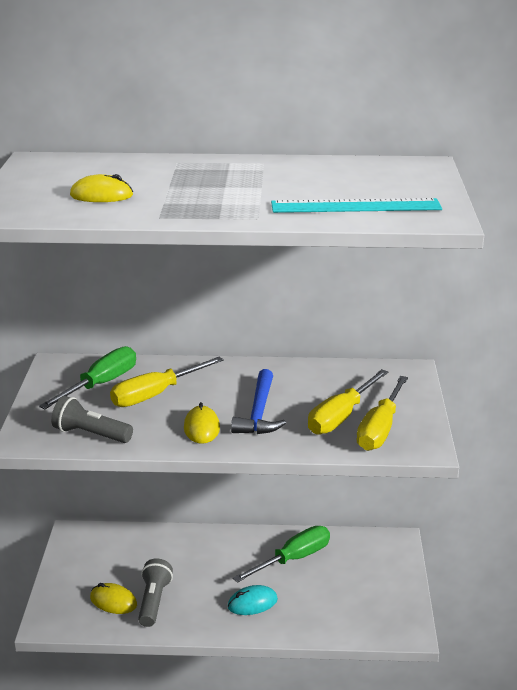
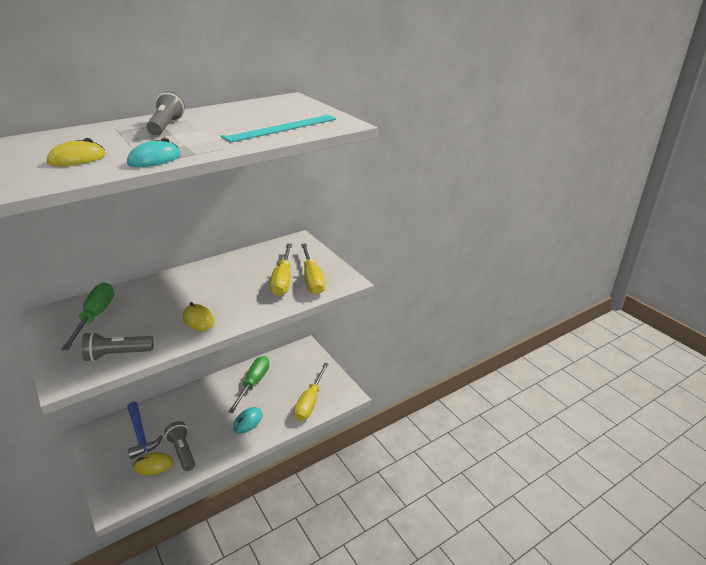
camera: 35 degrees left, 5 degrees up
yellow screwdriver [110,357,224,407] -> yellow screwdriver moved to [294,363,329,421]
blue hammer [231,369,286,434] -> blue hammer moved to [127,402,163,459]
none -> turquoise mouse [127,138,181,167]
none -> grey flashlight [146,91,185,136]

